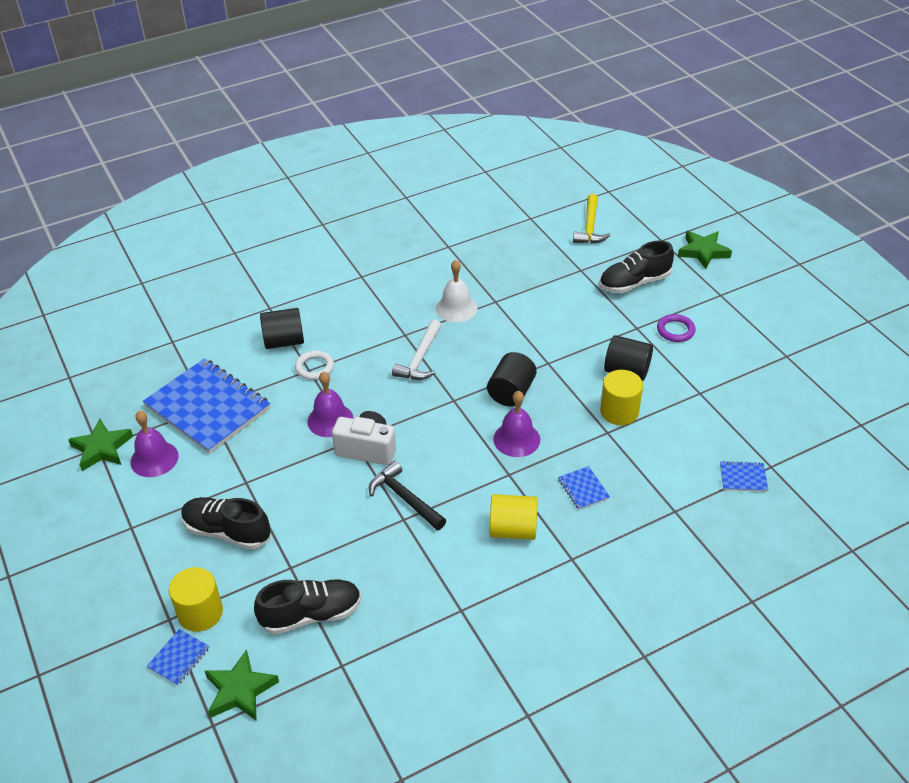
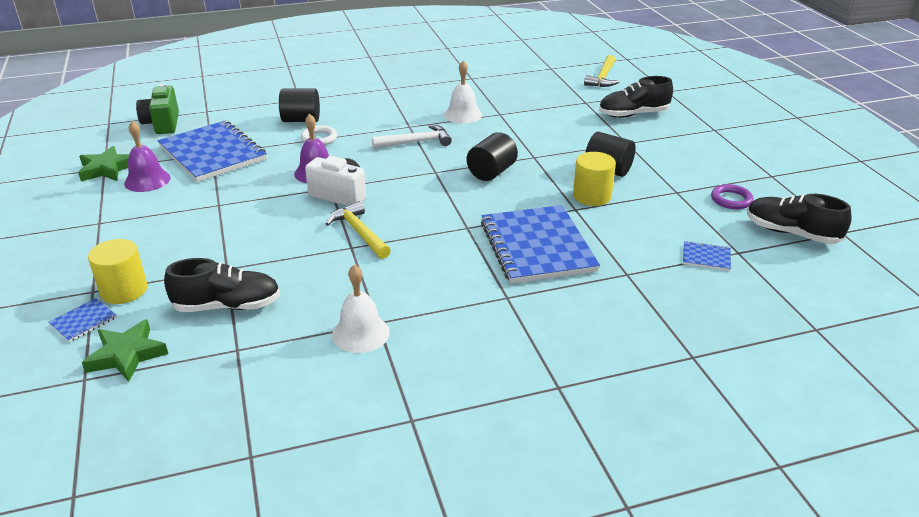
camera: 10 degrees right, 10 degrees down
black shoe [181,497,270,550] -> black shoe moved to [747,194,852,244]
black hammer [369,461,446,530] -> yellow hammer [326,201,391,259]
white hammer [392,319,441,380] -> white hammer turned 135 degrees counterclockwise [372,125,452,149]
yellow cylinder [490,494,538,540] -> none
purple bell [493,390,540,457] -> none
blue notebook [558,466,610,510] -> blue notebook [481,205,600,284], size x2.46
purple ring [657,314,696,342] -> purple ring moved to [711,184,753,209]
green star [678,231,732,269] -> none
none -> green camera [136,84,179,134]
none -> white bell [332,264,390,353]

